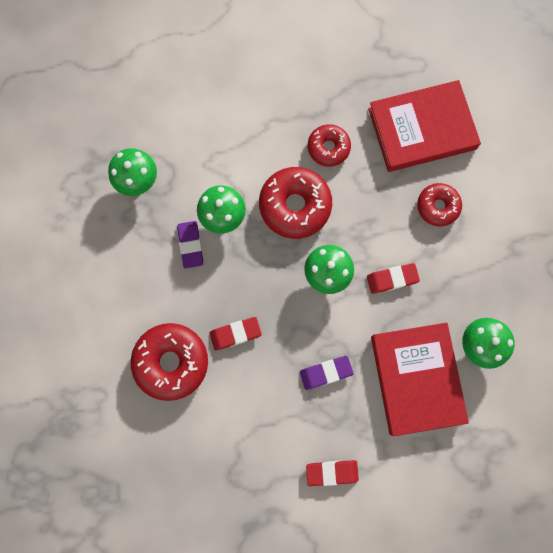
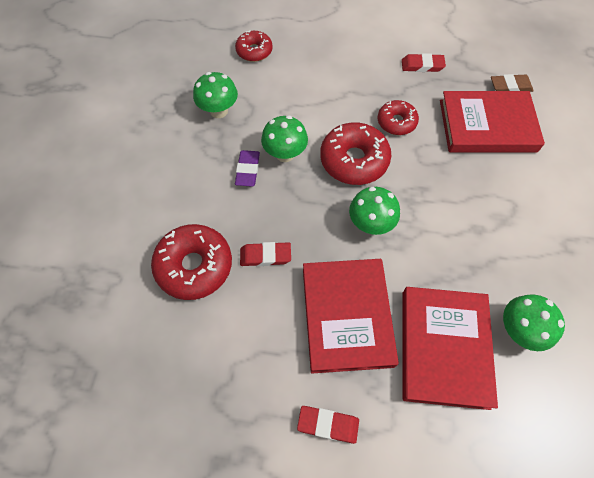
camera: 15 degrees right, 15 degrees down
purple eraser [300,356,354,390] -> red book [303,259,399,374]
red eraser [367,263,420,294] -> red eraser moved to [402,53,446,72]
red donut [417,183,462,227] -> red donut moved to [235,30,273,62]
none -> brown eraser [491,74,534,92]

